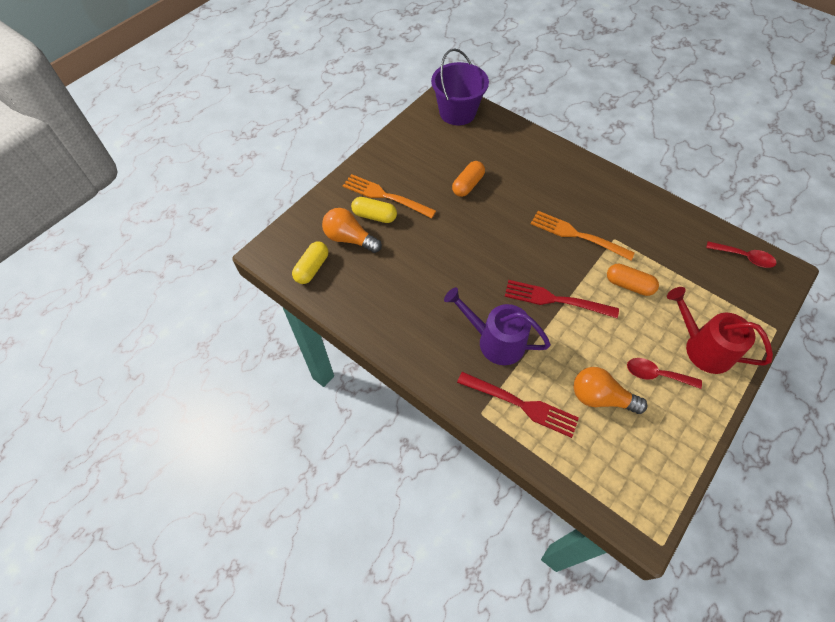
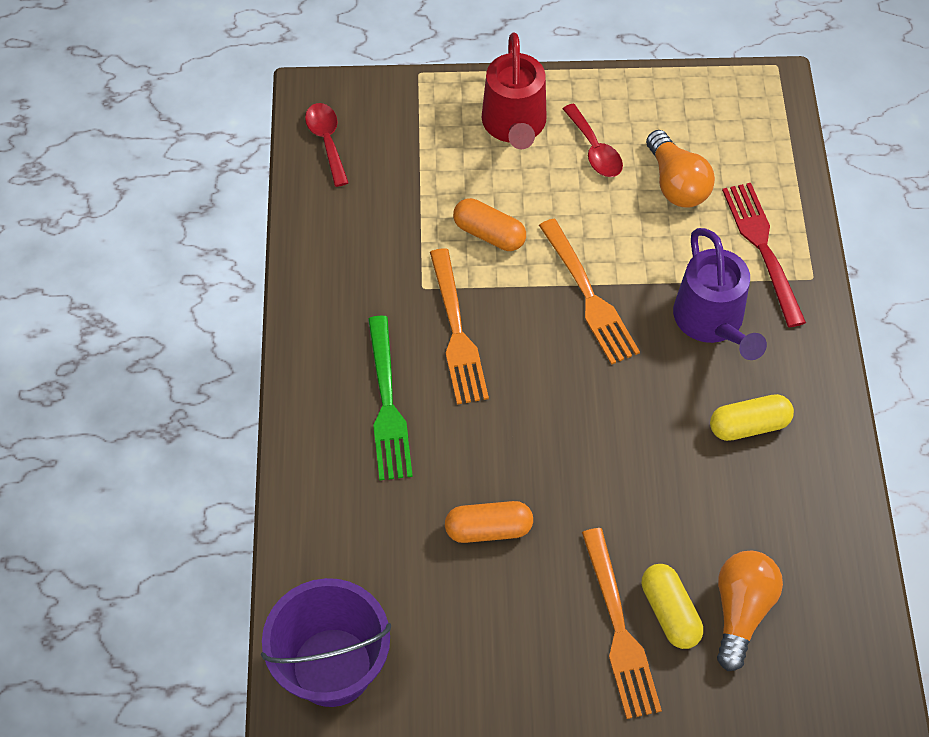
camera: 130 degrees left, 0 degrees up
yellow capsule [292,242,328,284] -> yellow capsule moved to [710,394,794,441]
orange light bulb [322,208,382,253] -> orange light bulb turned 150 degrees counterclockwise [717,551,783,671]
red fork [505,280,619,318] -> orange fork [539,219,640,365]
orange capsule [607,264,659,296] -> orange capsule turned 45 degrees counterclockwise [453,198,526,251]
none -> green fork [368,316,413,480]

